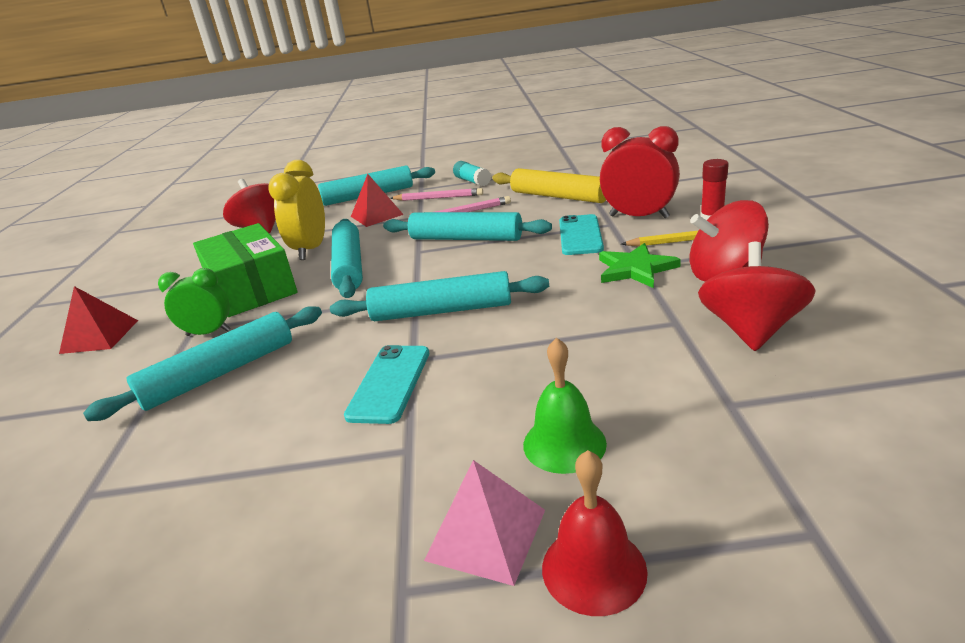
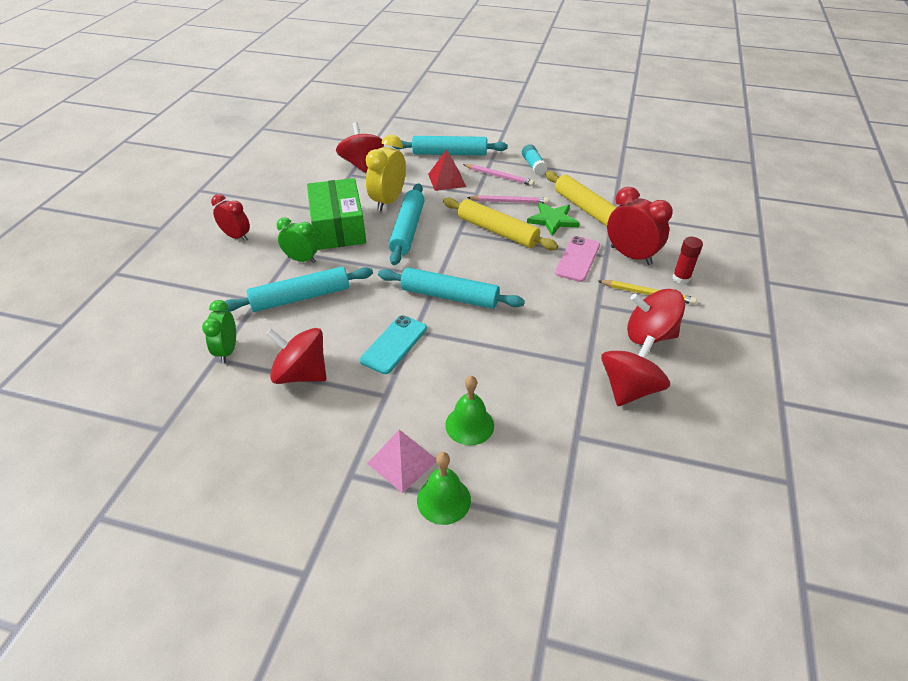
camera: 15 degrees right, 15 degrees up
red pyramid [59,286,138,354] -> red clock [211,194,250,241]
turquoise rolling pin [383,212,552,241] -> yellow rolling pin [443,197,558,250]
red bell [542,450,648,616] -> green bell [417,452,471,525]
turquoise phone [559,214,604,255] -> pink phone [555,236,600,282]
green star [599,243,681,288] -> green star moved to [527,202,580,236]
none -> green clock [202,300,236,363]
none -> red spinning top [266,328,326,384]

